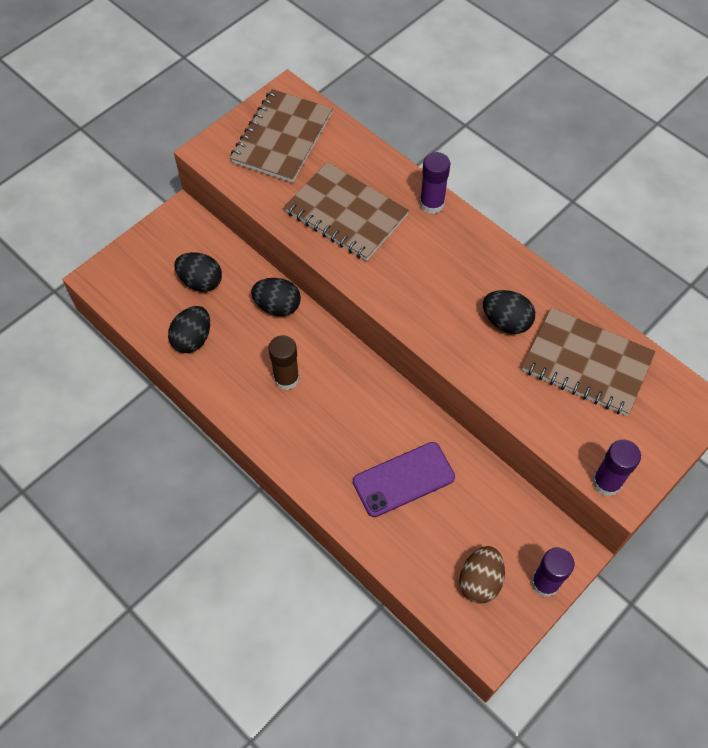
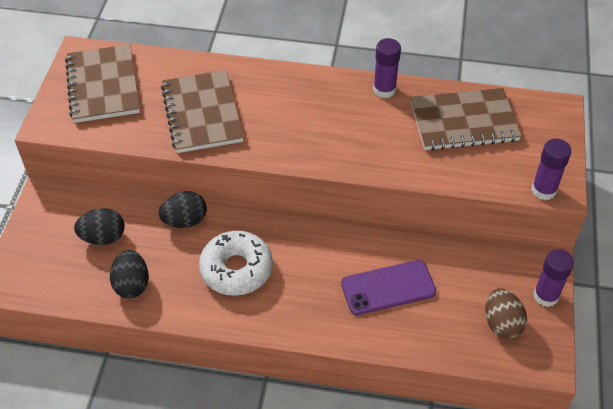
camera: 35 degrees left, 10 degrees down
brown glue stick [269,335,300,390] -> white donut [199,231,273,296]
brown notebook [284,162,409,261] -> brown notebook turned 75 degrees clockwise [161,70,244,153]
purple phone [353,442,455,517] -> purple phone turned 45 degrees clockwise [341,260,436,315]
purple glue stick [420,152,450,214] -> purple glue stick moved to [373,38,401,98]
black egg [483,290,535,334] -> none

